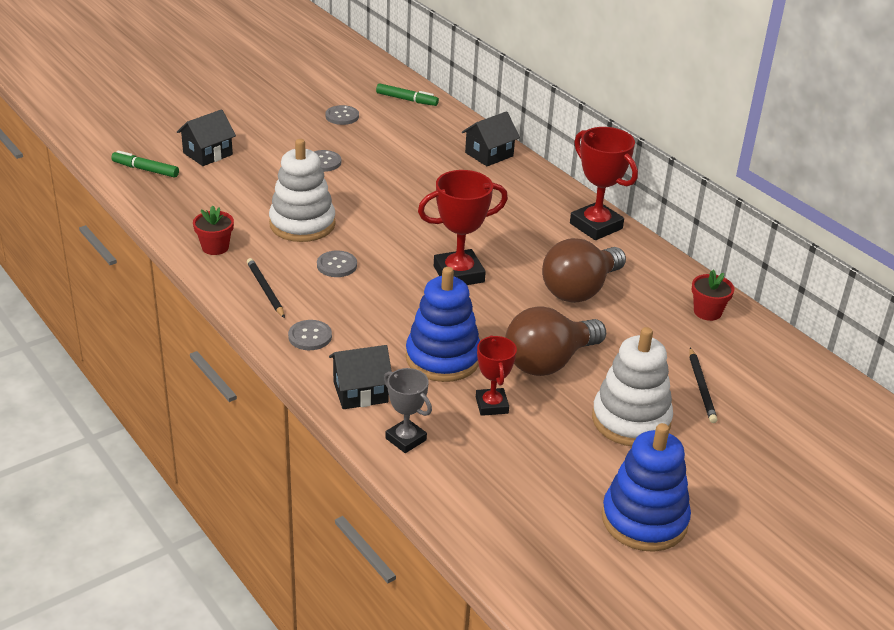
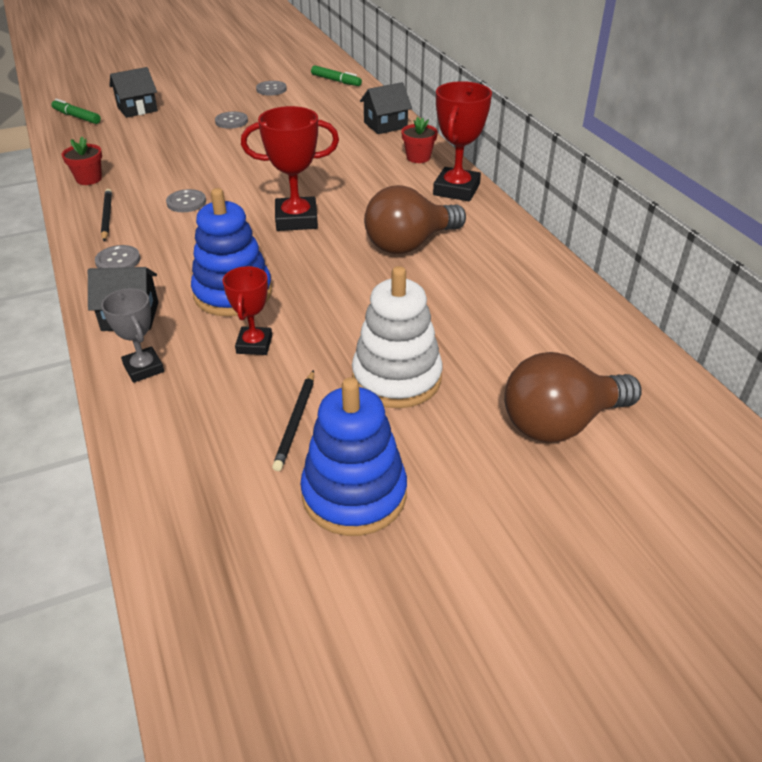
camera: 15 degrees right, 5 degrees up
white stacking toy [269,139,336,242] -> none
brown light bulb [505,306,606,376] -> brown light bulb moved to [504,352,641,442]
red trophy [570,127,638,240] -> red trophy turned 45 degrees clockwise [433,81,492,201]
black pencil [689,348,717,423] -> black pencil moved to [272,370,314,471]
red flower pot [692,270,734,321] -> red flower pot moved to [401,117,438,163]

